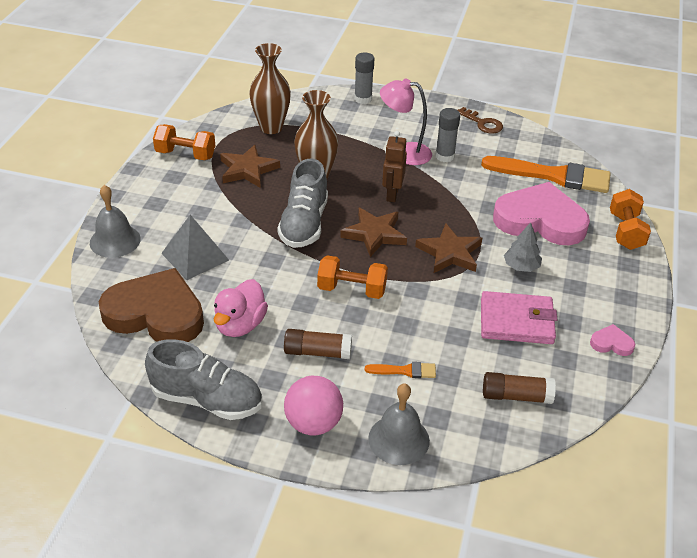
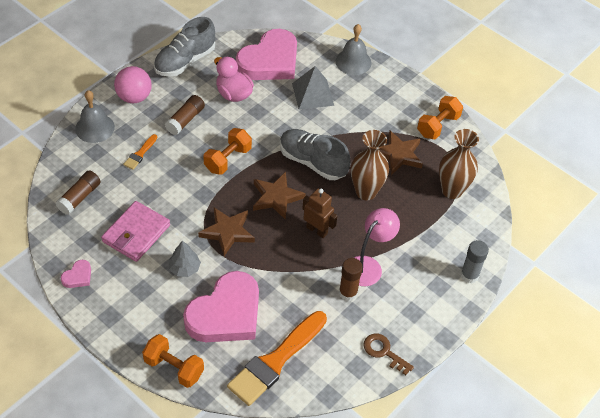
camera: 115 degrees right, 10 degrees up
brown heart [99,268,204,342] -> pink heart [236,29,297,80]
grey glue stick [436,108,460,162] -> brown glue stick [339,258,363,301]
brown key [458,107,503,134] -> brown key turned 60 degrees clockwise [363,334,414,375]

